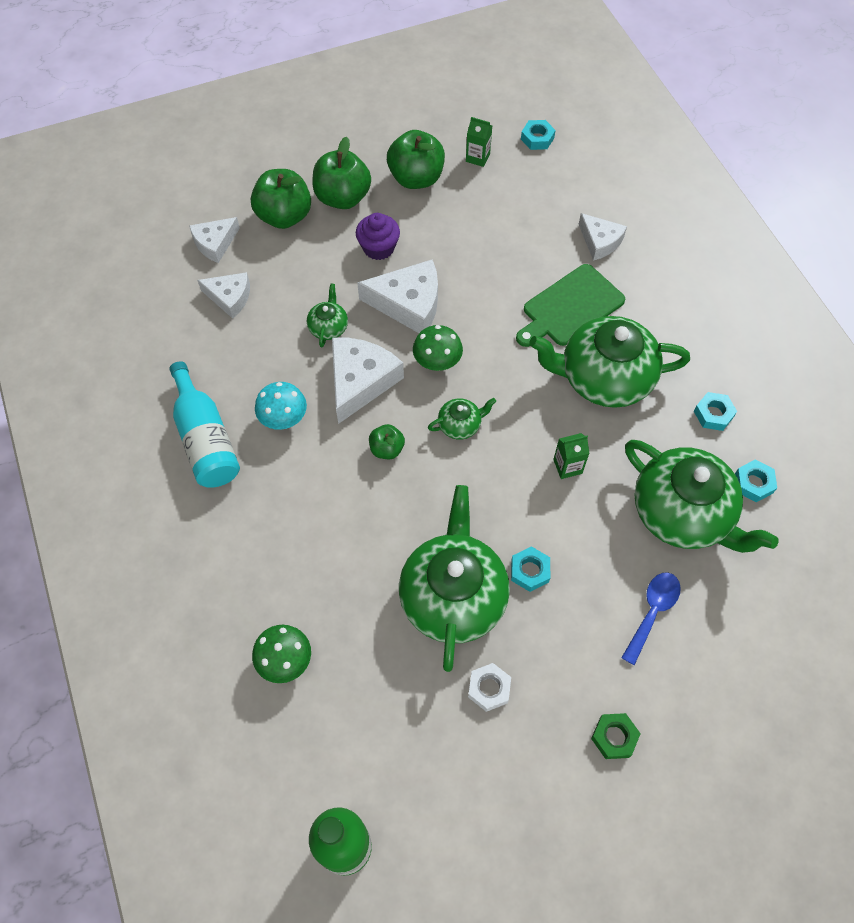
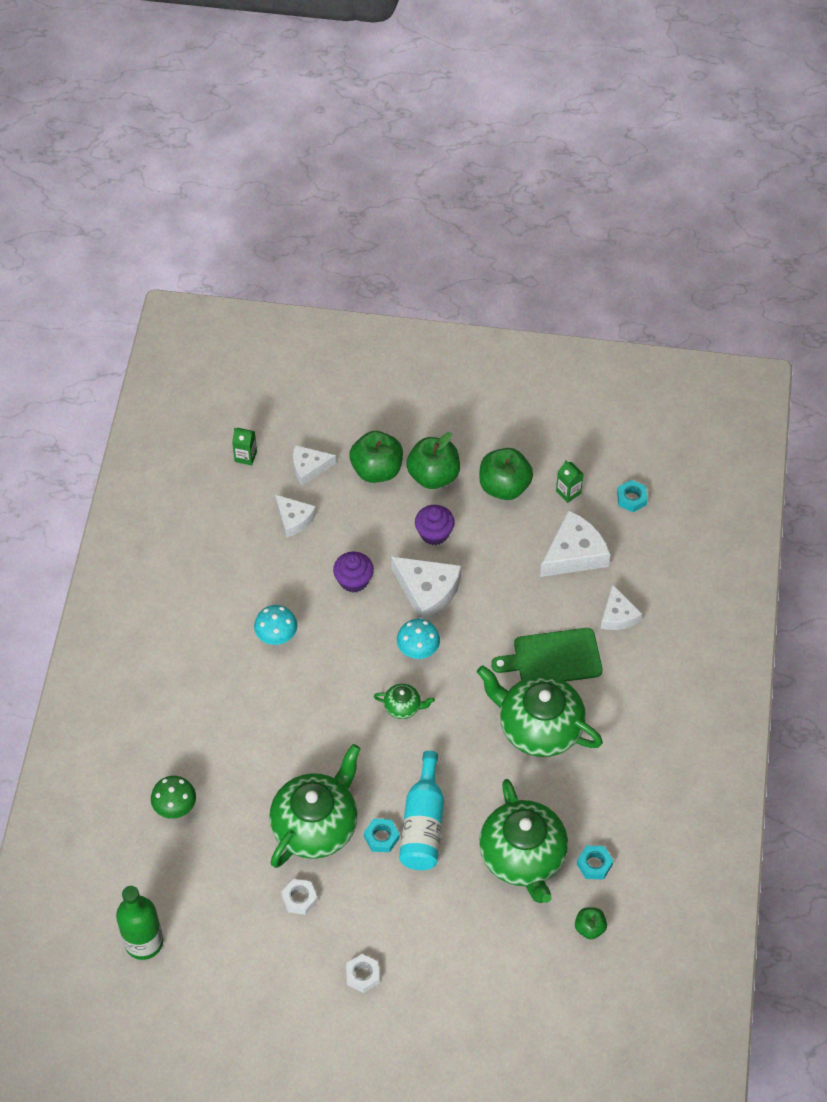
camera: 30 degrees right, 5 degrees down
turquoise bottle [170,361,240,488] -> turquoise bottle moved to [399,751,444,870]
green teapot [307,283,348,347] -> purple cupcake [333,552,374,593]
white cheese [332,338,404,424] -> white cheese moved to [540,510,610,577]
green apple [369,424,405,459] -> green apple moved to [575,907,607,939]
green mushroom [413,325,463,371] -> turquoise mushroom [397,619,440,659]
green carton [553,433,589,479] -> green carton moved to [232,428,257,466]
green nut [591,713,641,759] -> white nut [346,954,379,993]
blue spoon [621,572,681,665] -> none
turquoise nut [694,392,737,431] -> none

